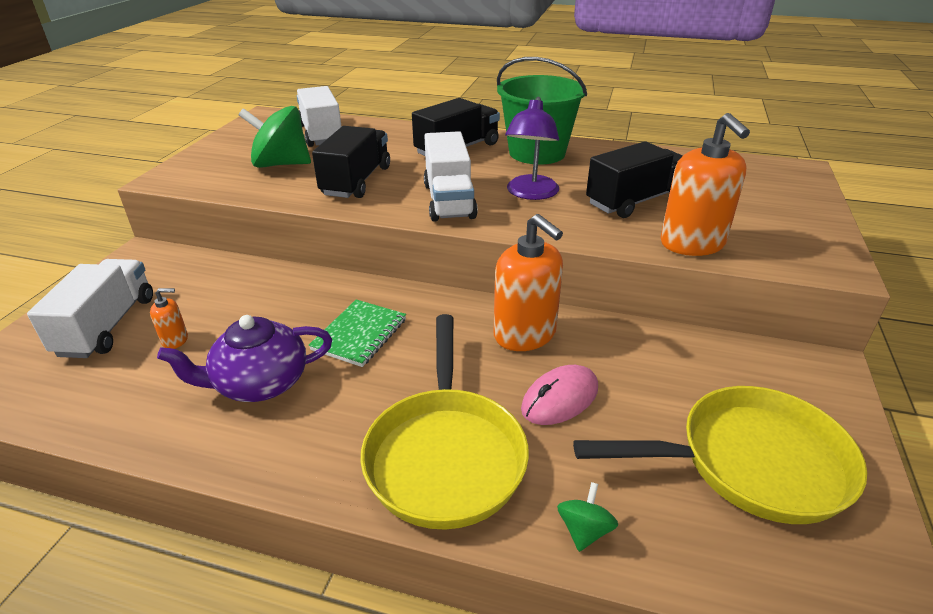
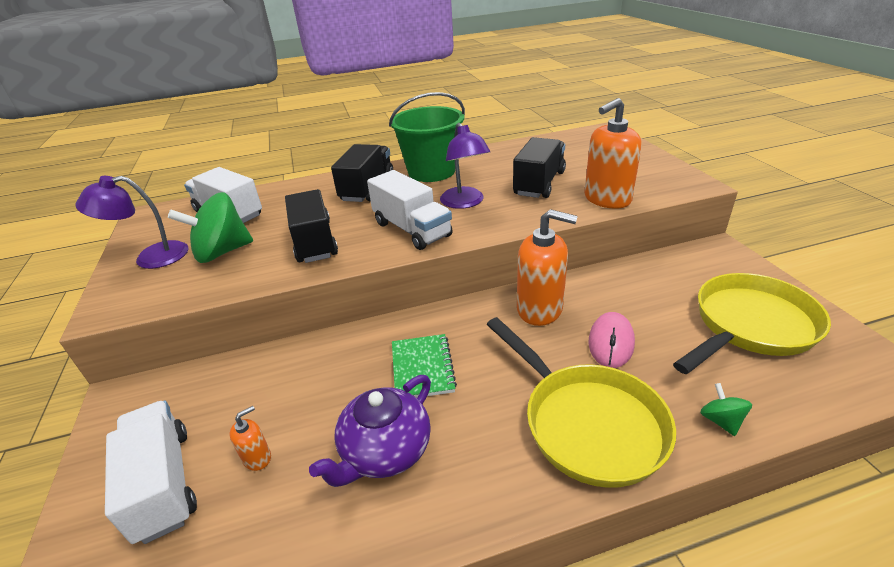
camera: 30 degrees left, 0 degrees up
orange soap dispenser [661,113,750,256] -> orange soap dispenser turned 105 degrees clockwise [584,98,642,209]
none -> purple lamp [75,176,188,269]

